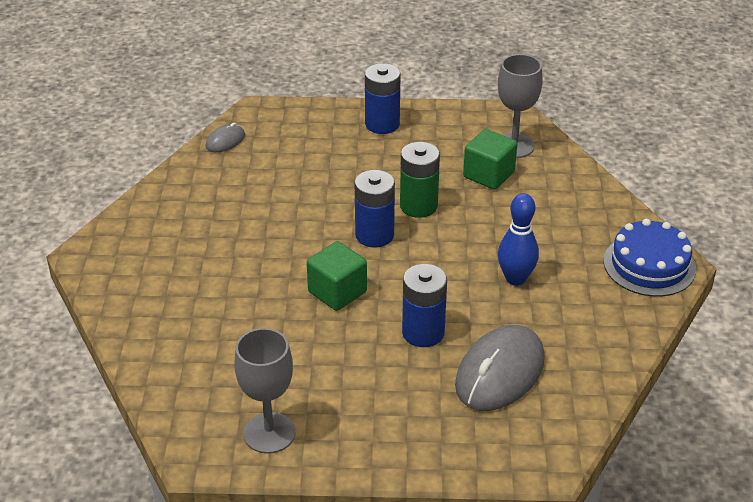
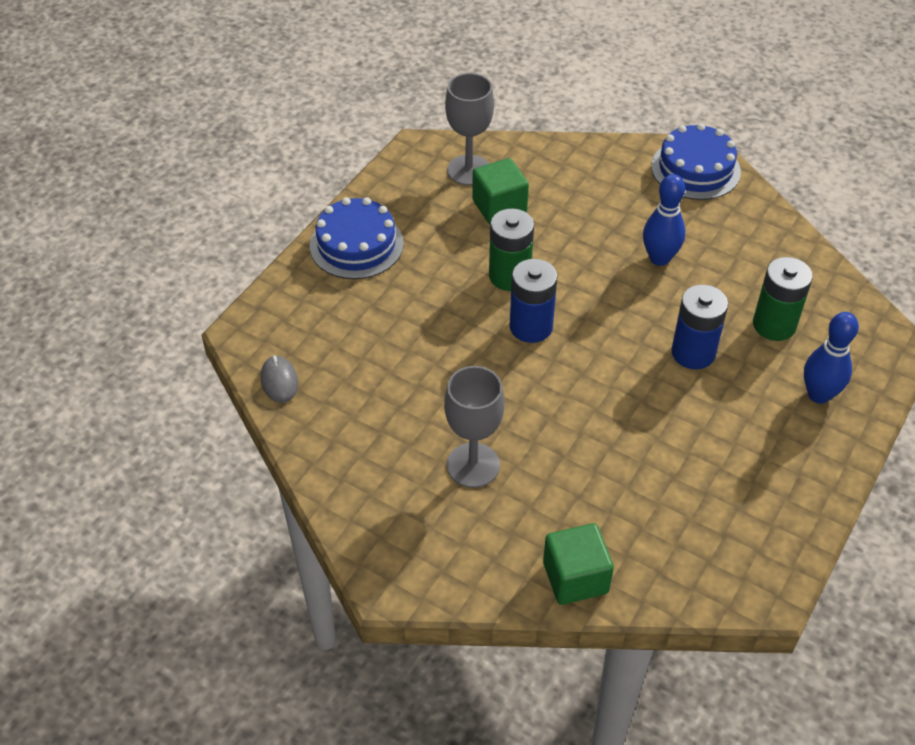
camera: 60 degrees left, 10 degrees up
grey goblet [234,328,295,454] -> grey goblet moved to [444,366,504,488]
green cube [307,241,367,311] -> green cube moved to [543,523,614,605]
blue battery [365,63,401,134] -> blue cake [310,197,404,279]
grey mouse [455,325,545,411] -> green battery [753,257,813,341]
none -> blue bowling pin [804,312,859,404]

